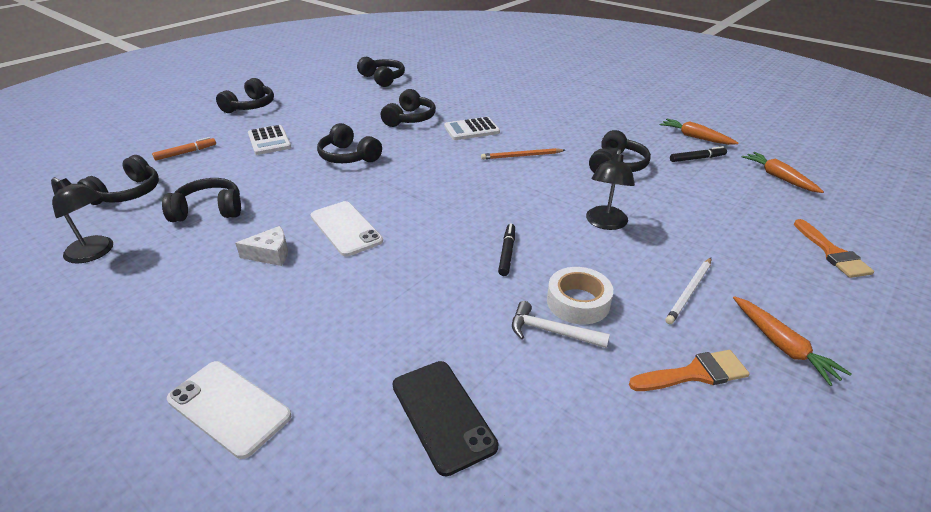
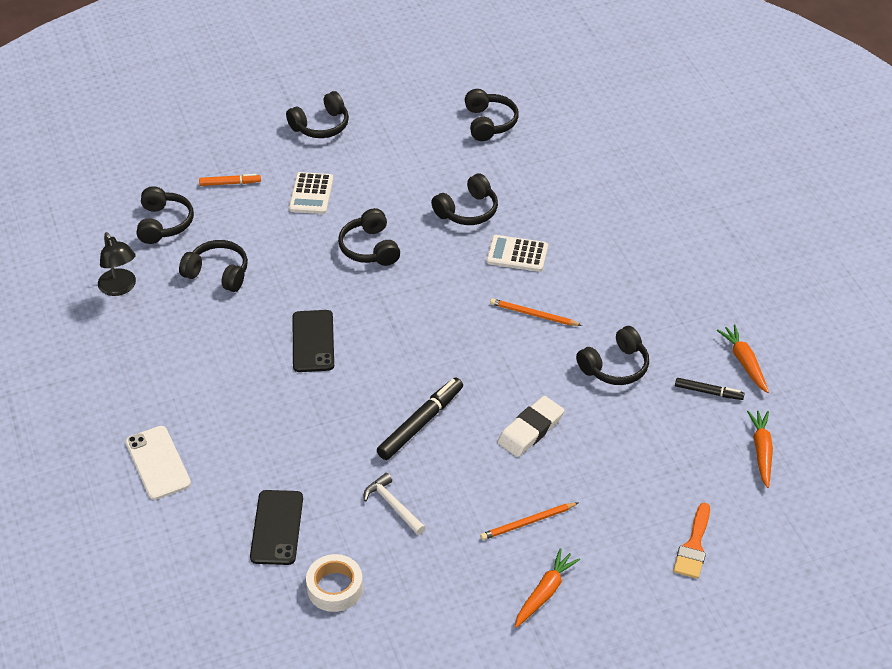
camera: 30 degrees right, 10 degrees up
black headphones [77,155,159,205] -> black headphones turned 60 degrees counterclockwise [137,186,194,244]
white cheese [235,226,288,266] -> none
white phone [311,201,383,256] -> black phone [293,310,334,372]
black marker [498,224,515,276] -> black marker [377,377,463,460], size x1.71
white tape [547,267,613,324] -> white tape moved to [306,554,363,612]
black lamp [586,149,635,230] -> white eraser [497,396,564,457]
orange brush [629,350,750,391] -> none
white pencil [665,258,711,324] -> orange pencil [480,503,578,540]
orange carrot [733,296,851,386] -> orange carrot turned 150 degrees counterclockwise [515,548,580,628]

